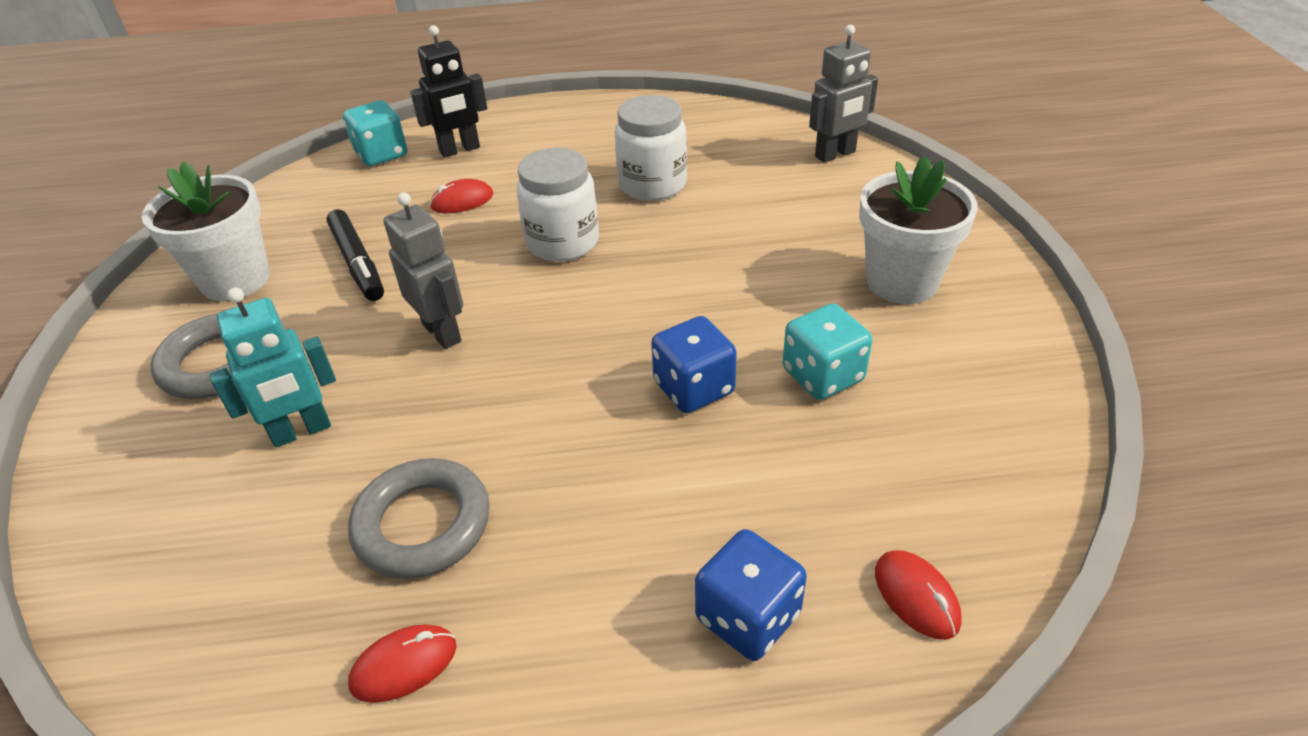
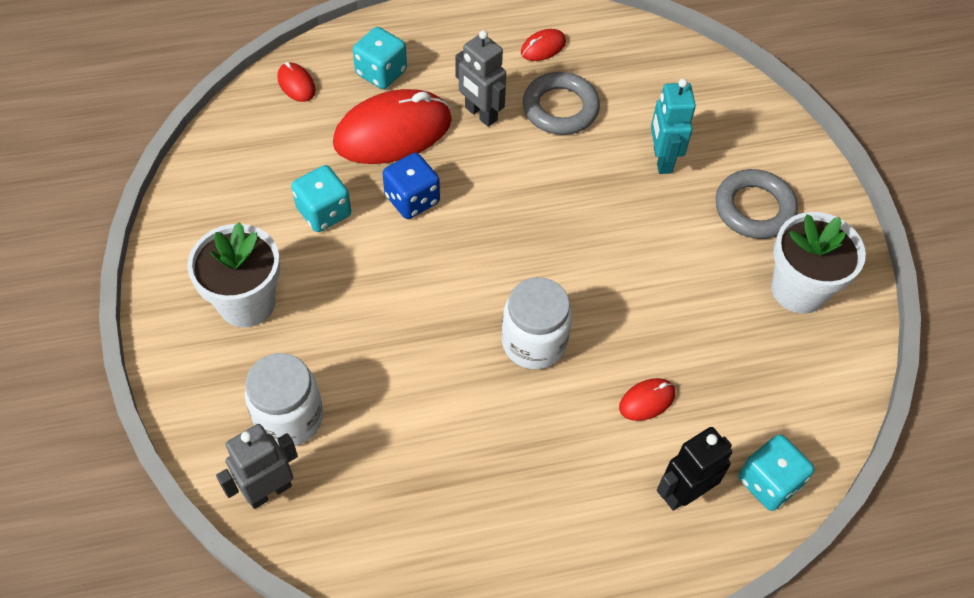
camera: 170 degrees right, 15 degrees up
turquoise robot [210,288,336,447] -> turquoise robot turned 60 degrees counterclockwise [651,79,696,174]
black marker [326,209,384,301] -> none
grey robot [383,192,463,349] -> grey robot moved to [455,30,506,127]
white jar [615,95,687,201] -> white jar moved to [245,353,323,446]
blue dice [695,529,807,661] -> turquoise dice [353,27,407,89]
none -> red mouse [333,89,452,164]

